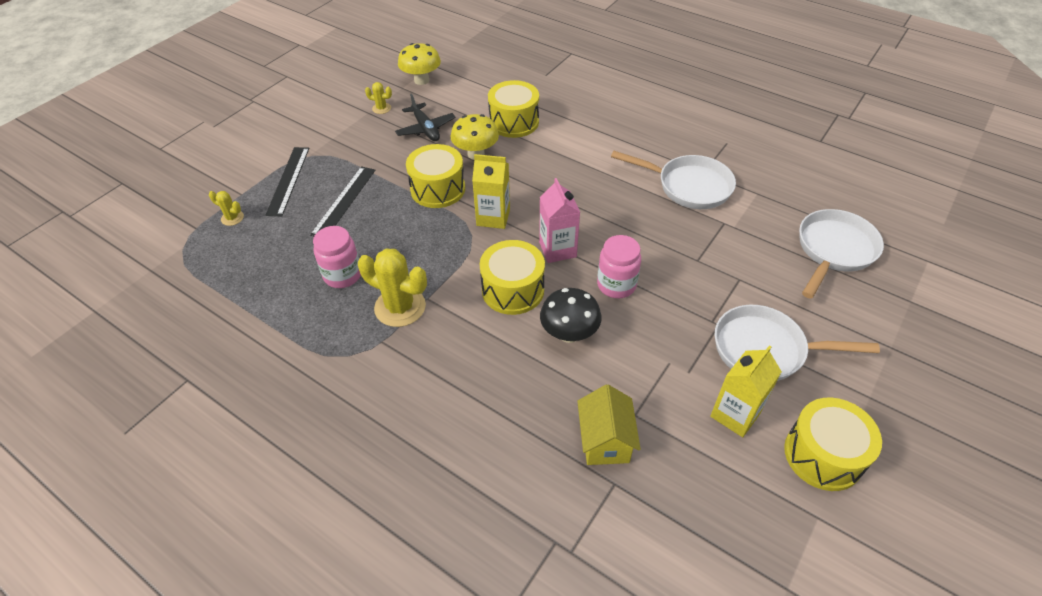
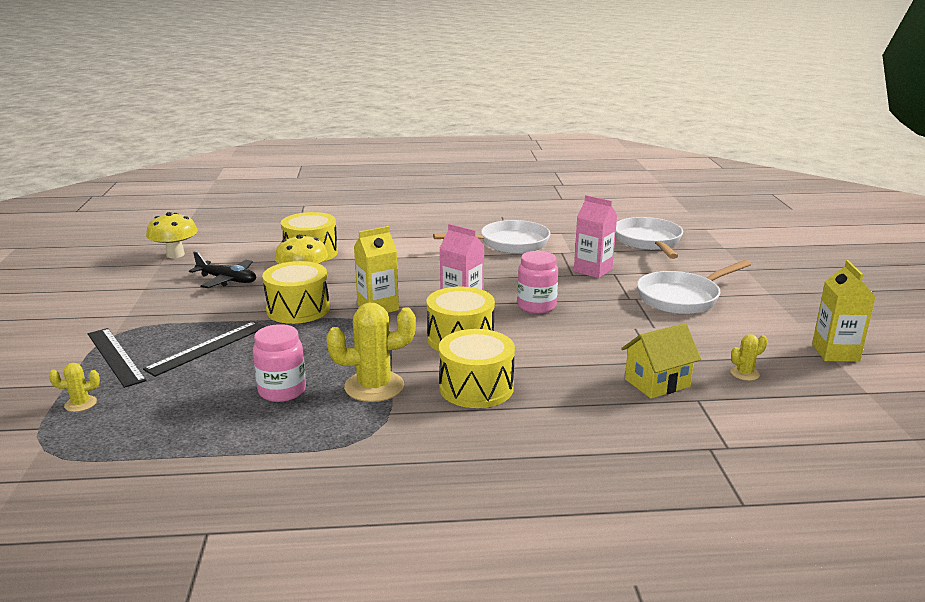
camera: 40 degrees left, 25 degrees down
black ruler [310,166,375,236] -> black ruler turned 60 degrees clockwise [143,321,266,377]
yellow cactus [365,82,392,114] -> yellow cactus moved to [730,334,768,381]
black mushroom [540,288,602,343] -> none
yellow house [577,384,641,465] -> yellow house turned 75 degrees counterclockwise [621,323,701,399]
yellow carton [710,346,782,437] -> yellow carton moved to [812,260,876,362]
yellow drum [784,397,882,491] -> yellow drum moved to [439,329,515,408]
none -> pink carton [574,195,617,278]

